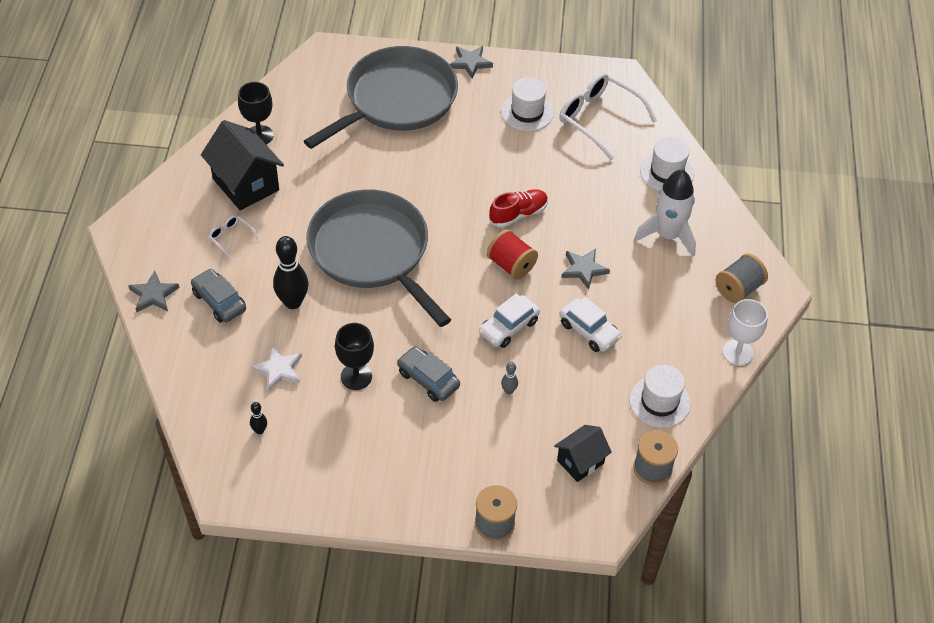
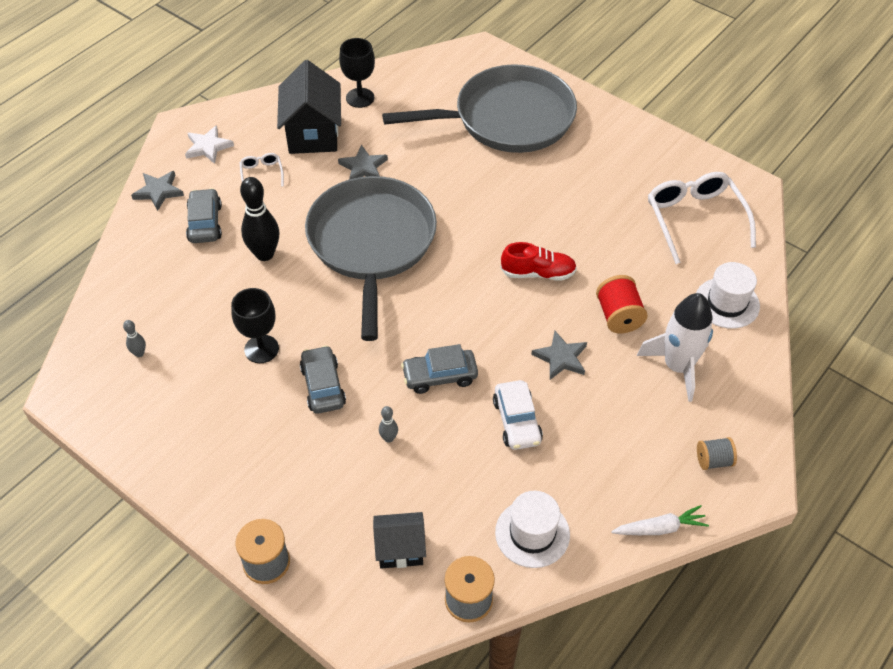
camera: 35 degrees right, 0 degrees up
black bowling pin [250,402,267,434] -> grey bowling pin [123,320,146,357]
white star [251,346,302,391] -> white star moved to [185,125,234,164]
grey star [450,46,493,79] -> grey star moved to [338,145,388,179]
white car [479,293,540,348] -> grey car [401,344,478,394]
red spool [487,229,538,280] -> red spool moved to [596,275,648,333]
white hat [501,77,554,131] -> none
grey spool [716,254,768,303] -> grey spool [697,437,737,470], size x0.66
white goblet [723,299,768,366] -> white carrot [611,505,709,535]

